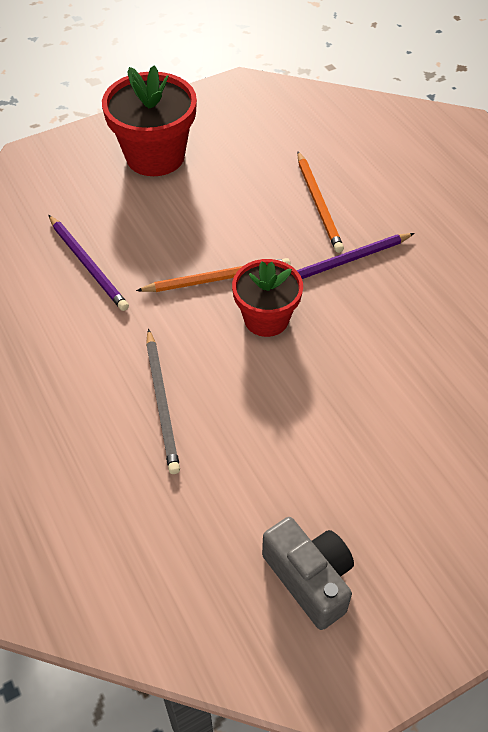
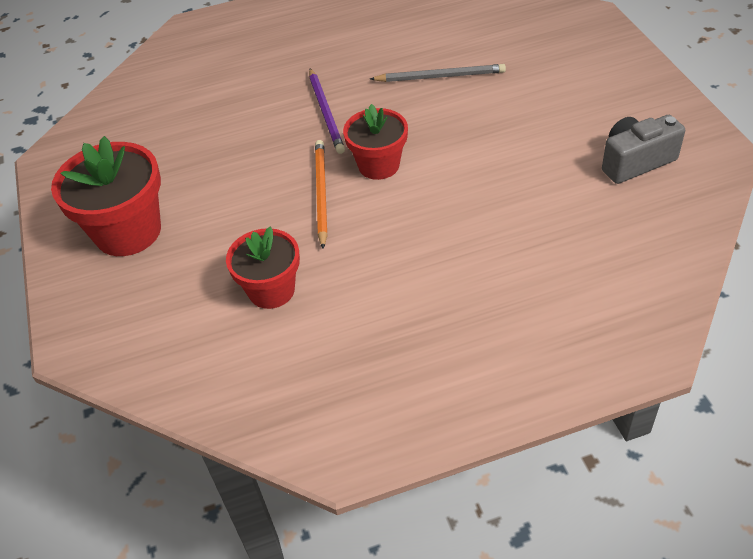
camera: 75 degrees left, 5 degrees down
purple pencil [49,215,129,311] -> red flower pot [226,227,300,309]
grey pencil [146,329,180,474] -> grey pencil moved to [370,64,506,82]
orange pencil [297,151,344,253] -> none

